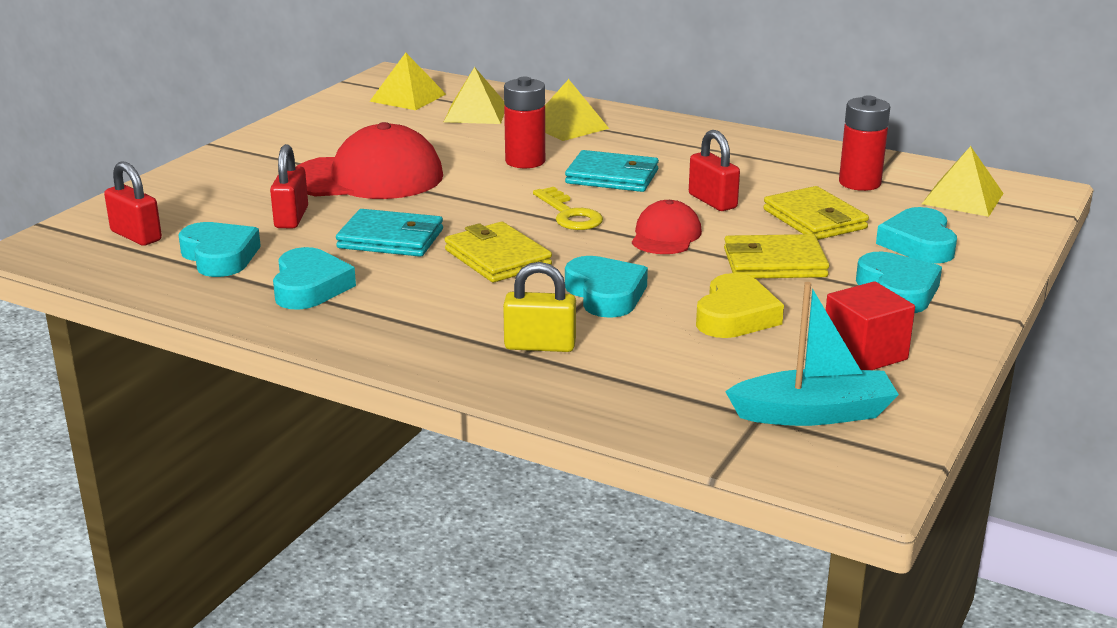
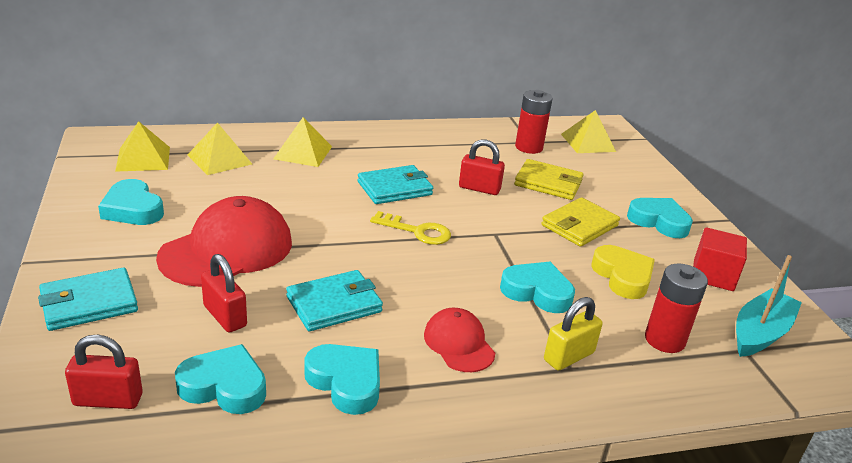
camera: 45 degrees left, 5 degrees up
yellow wallet [445,222,552,282] -> none
red battery [504,77,545,168] -> red battery moved to [645,264,708,353]
red cap [632,200,702,254] -> red cap moved to [424,308,495,372]
turquoise heart [876,207,957,264] -> turquoise heart moved to [98,179,164,225]
none -> turquoise wallet [38,268,138,331]

